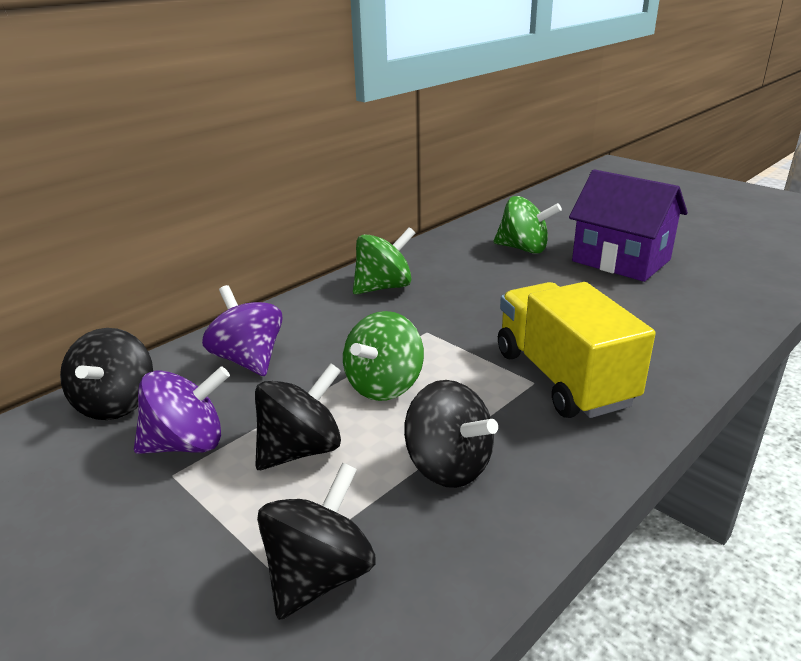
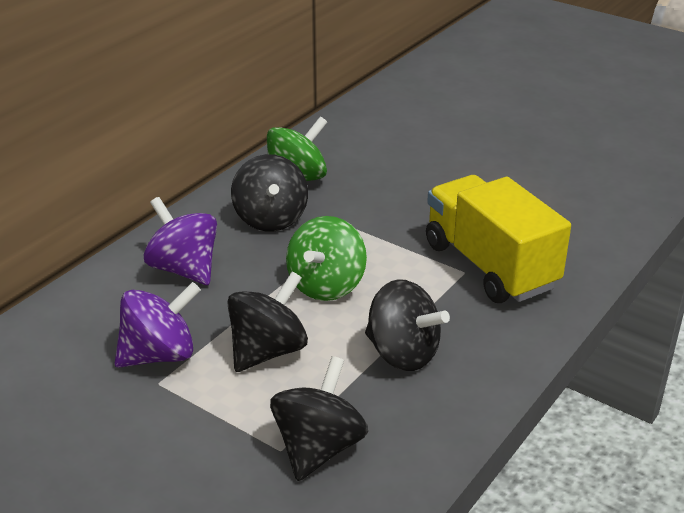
camera: 10 degrees left, 5 degrees up
black spinning top [60,328,153,420] -> black spinning top moved to [231,154,308,231]
green spinning top [494,196,562,254] -> none
purple house [569,169,688,282] -> none

